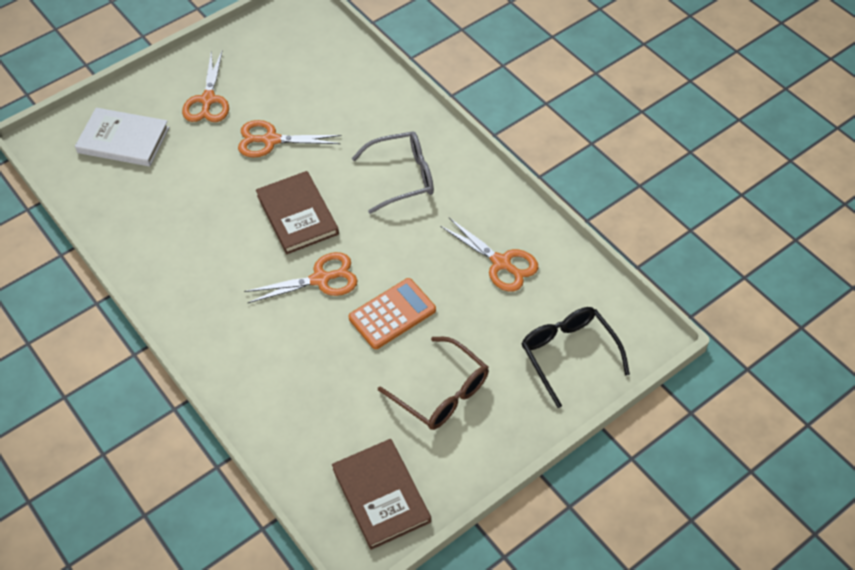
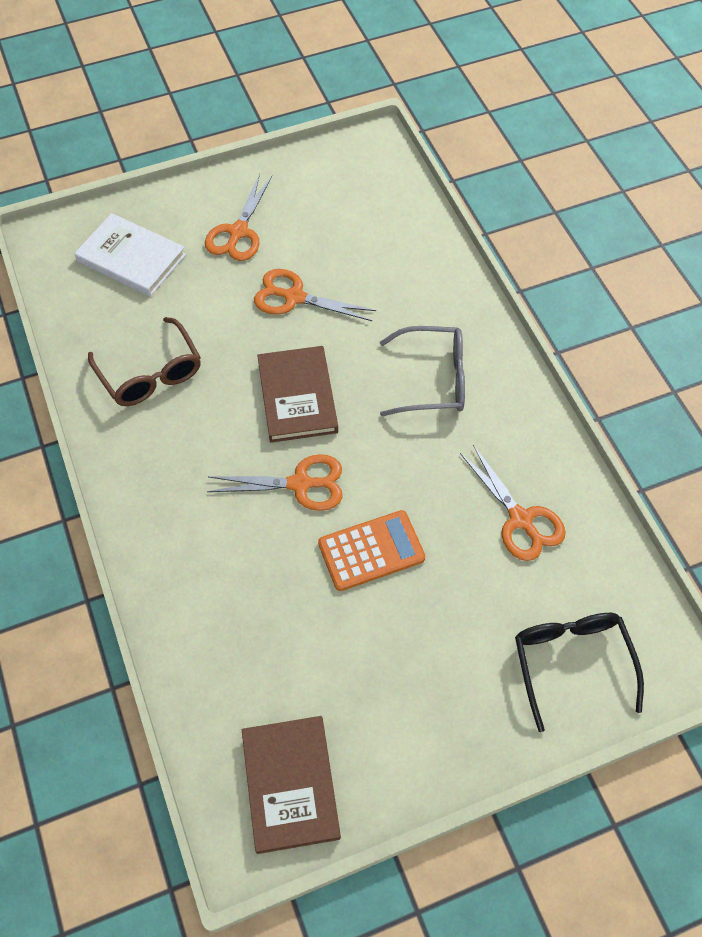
camera: 15 degrees right, 5 degrees up
brown glasses [378,337,489,430] -> brown glasses moved to [88,317,201,406]

